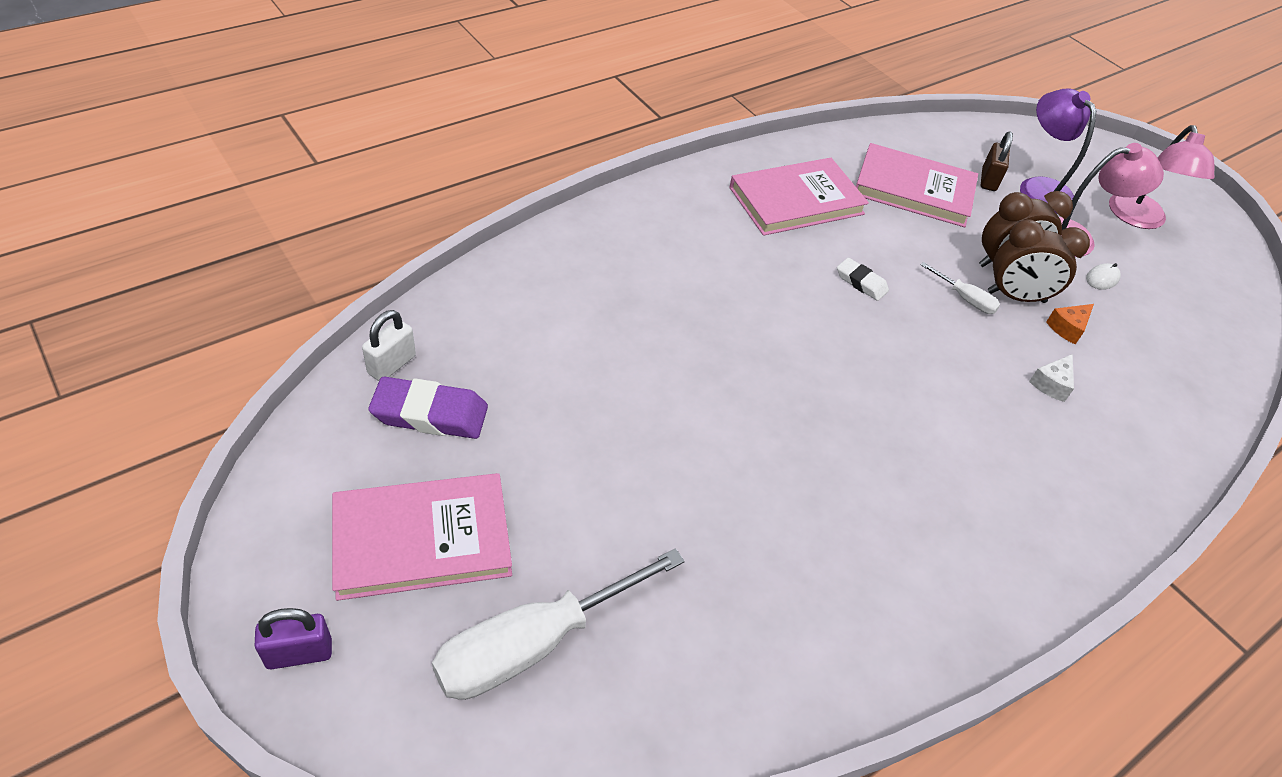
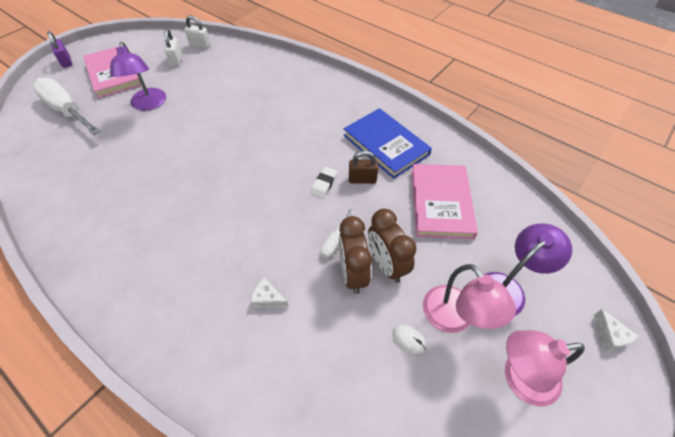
camera: 80 degrees right, 5 degrees up
purple eraser [368,377,488,439] -> white padlock [164,29,182,66]
pink book [729,158,869,236] -> blue book [343,108,432,179]
brown padlock [981,132,1013,191] -> brown padlock moved to [349,150,378,184]
orange cheese [1046,304,1094,344] -> none
none -> purple lamp [110,42,166,111]
none -> white cheese [594,309,638,351]

